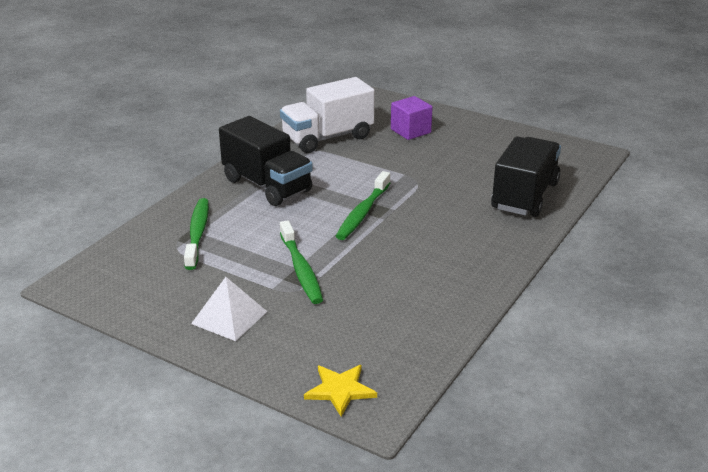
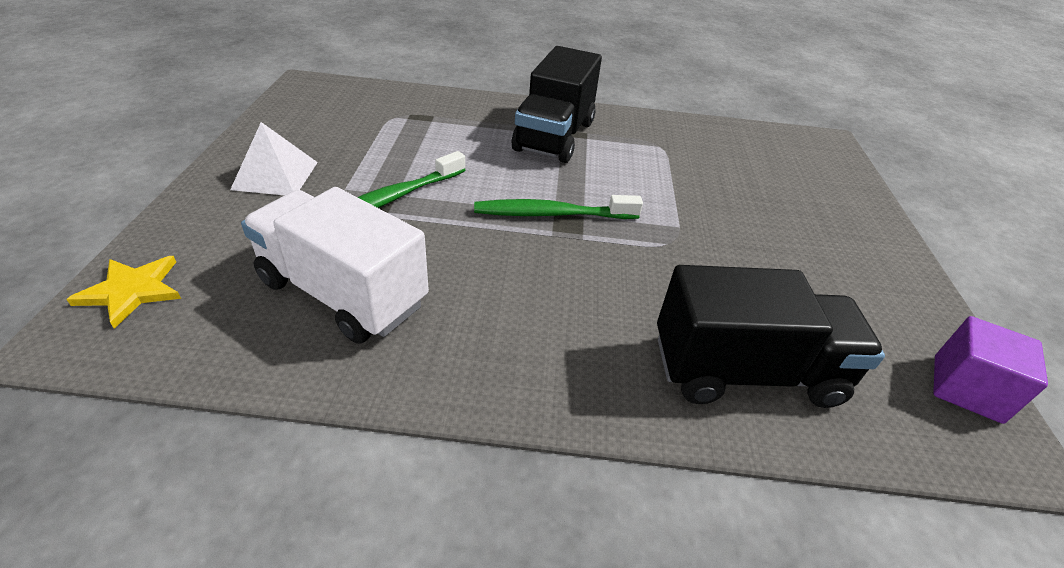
camera: 60 degrees right, 10 degrees up
green toothbrush [184,198,209,270] -> none
white truck [280,77,375,153] -> white truck moved to [241,187,429,344]
purple cube [391,96,433,140] -> purple cube moved to [933,316,1048,424]

